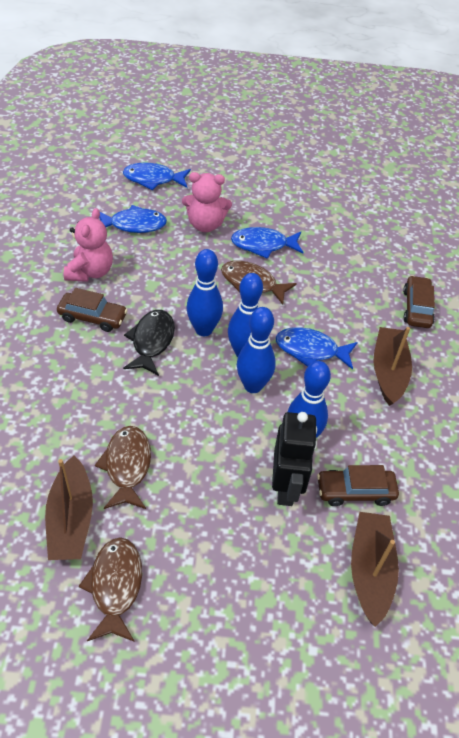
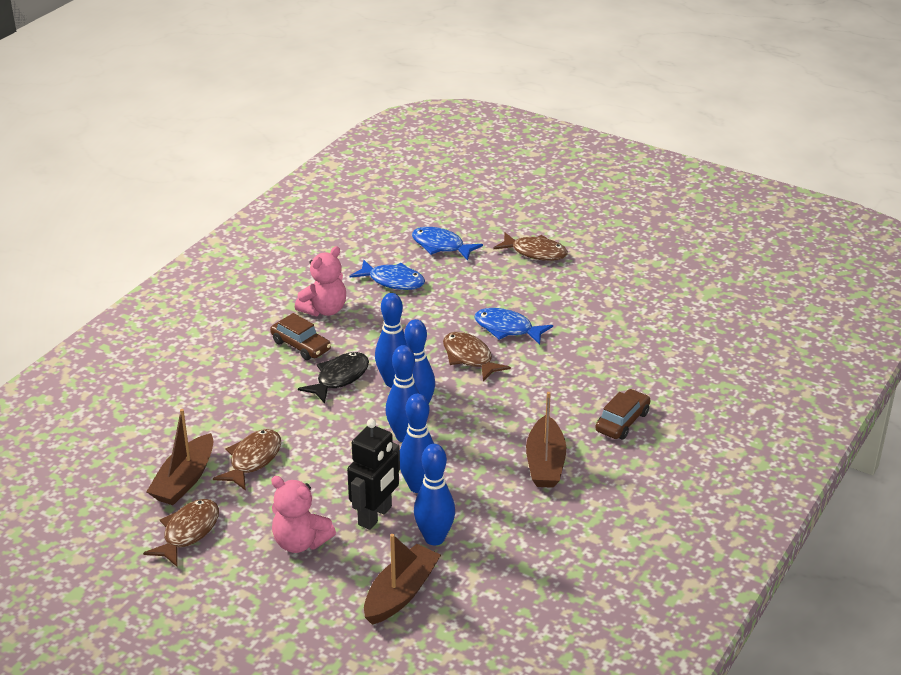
camera: 30 degrees right, 15 degrees down
pink teddy bear [182,172,232,232] -> pink teddy bear moved to [271,476,336,553]
blue fish [276,327,358,369] -> none
brown car [317,465,399,506] -> blue bowling pin [414,444,455,546]
brown boat [374,327,412,406] -> brown boat turned 150 degrees clockwise [526,392,566,488]
none -> brown fish [493,232,568,261]

